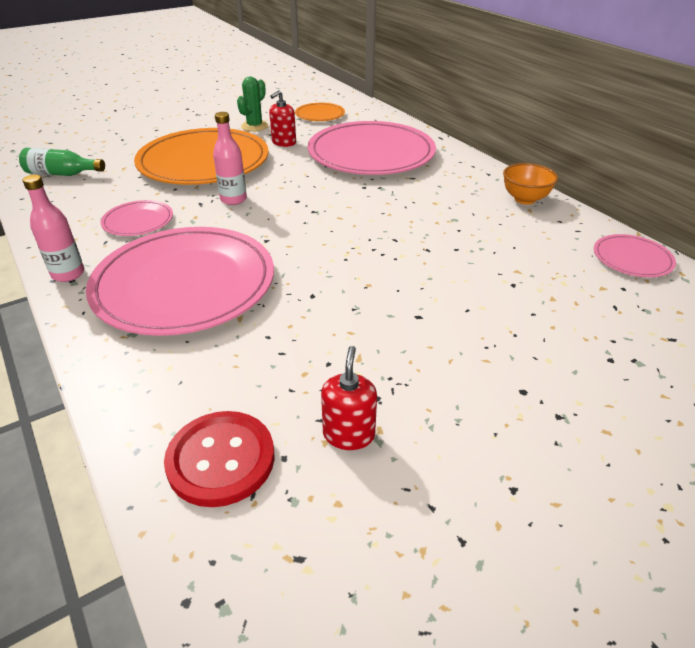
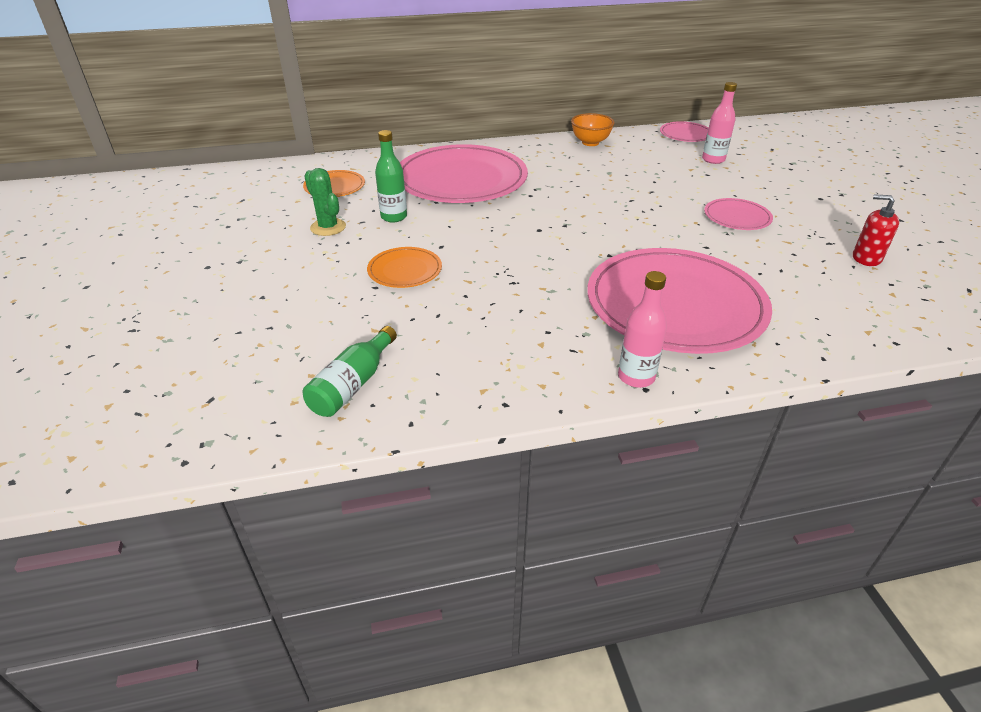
camera: 70 degrees left, 0 degrees up
pink plate [101,200,173,236] -> pink plate moved to [704,198,773,230]
orange plate [134,128,269,185] -> orange plate [367,247,442,288], size x0.45
red button [164,411,275,507] -> none
pink bottle [213,112,247,205] -> pink bottle moved to [702,82,737,164]
red soap dispenser [269,90,296,147] -> green bottle [375,130,407,223]

